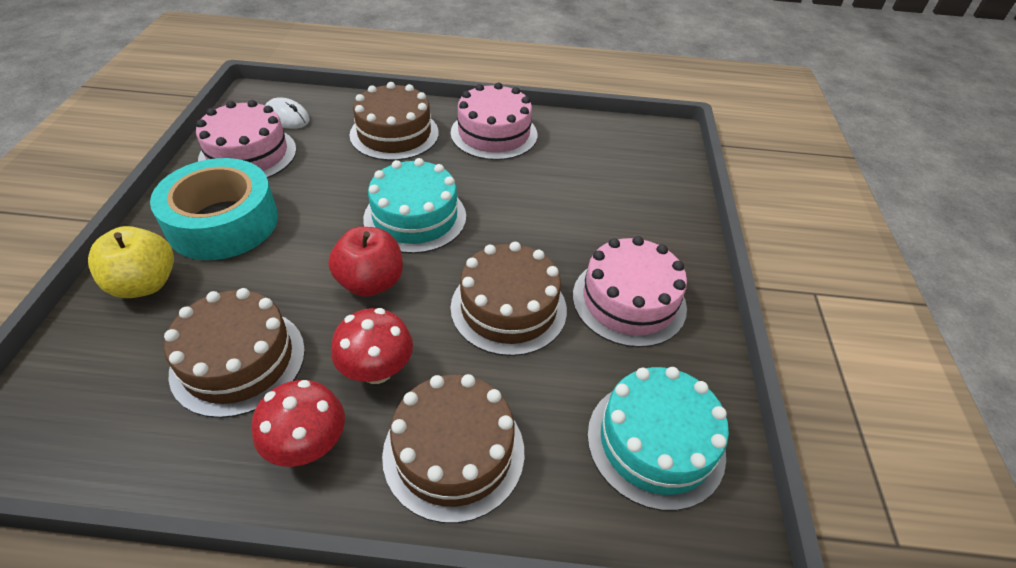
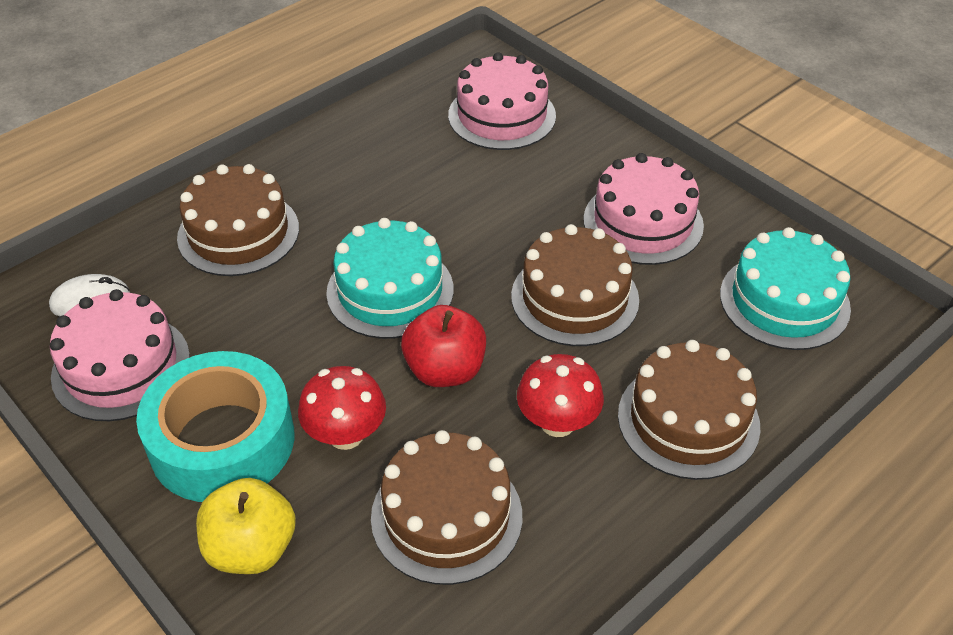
camera: 45 degrees left, 0 degrees up
red mushroom [252,380,345,467] -> red mushroom moved to [298,366,386,450]
pink cake [451,83,537,160] -> pink cake moved to [448,52,556,150]

